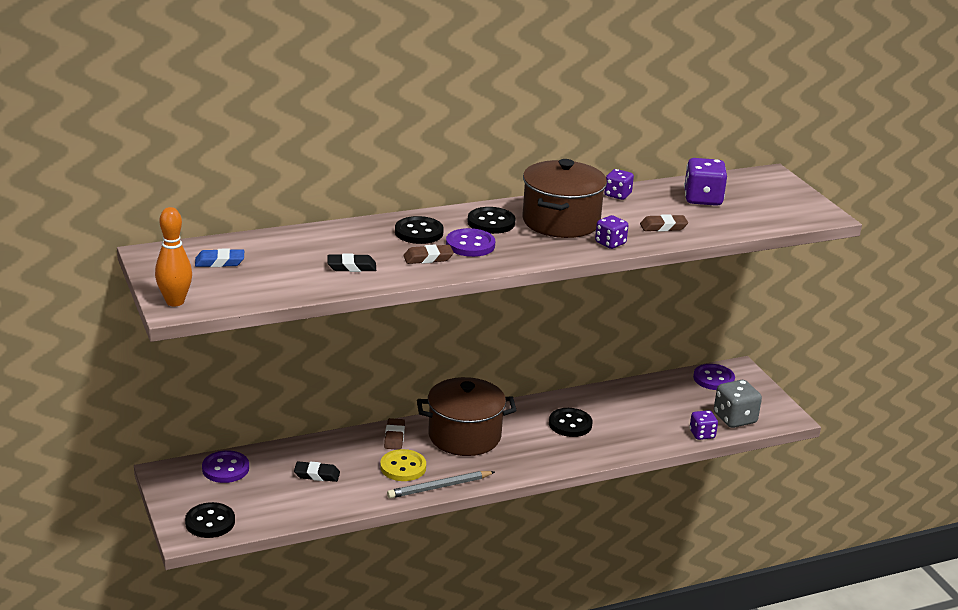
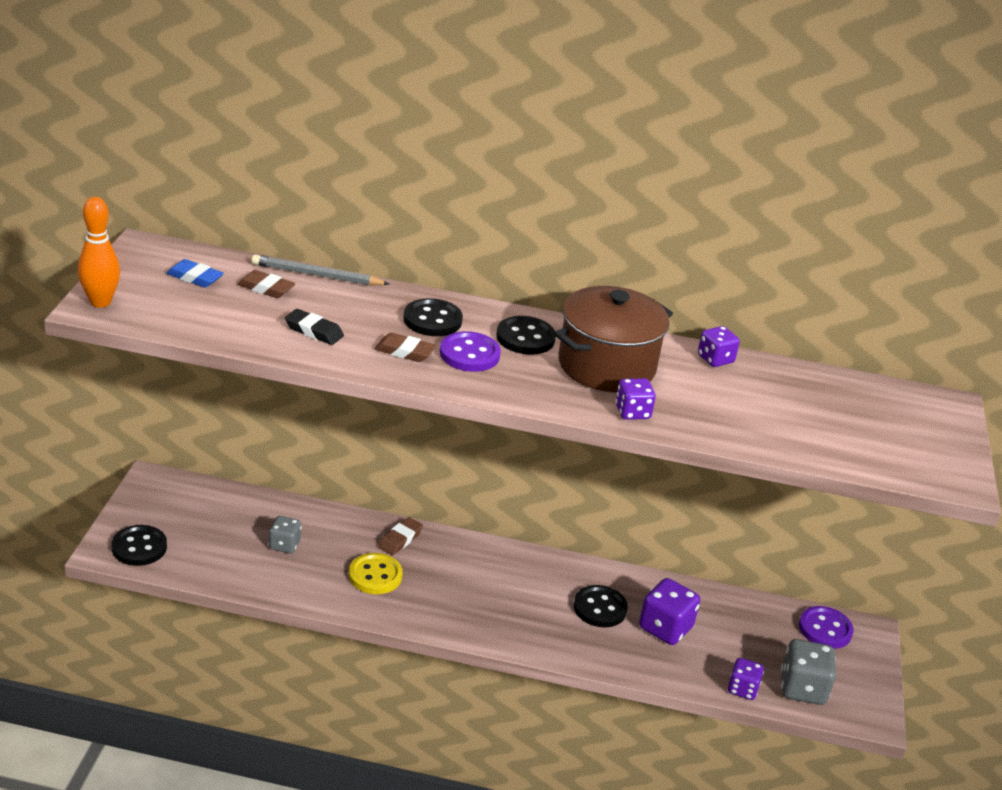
camera: 30 degrees right, 5 degrees up
purple button [202,450,249,483] -> none
black eraser [294,461,340,482] -> grey dice [269,516,302,553]
grey pencil [387,471,495,499] -> grey pencil moved to [251,254,389,286]
brown pot [417,377,517,456] -> none
brown eraser [640,214,688,232] -> brown eraser moved to [237,270,295,298]
purple dice [684,158,727,206] -> purple dice moved to [639,578,700,645]

